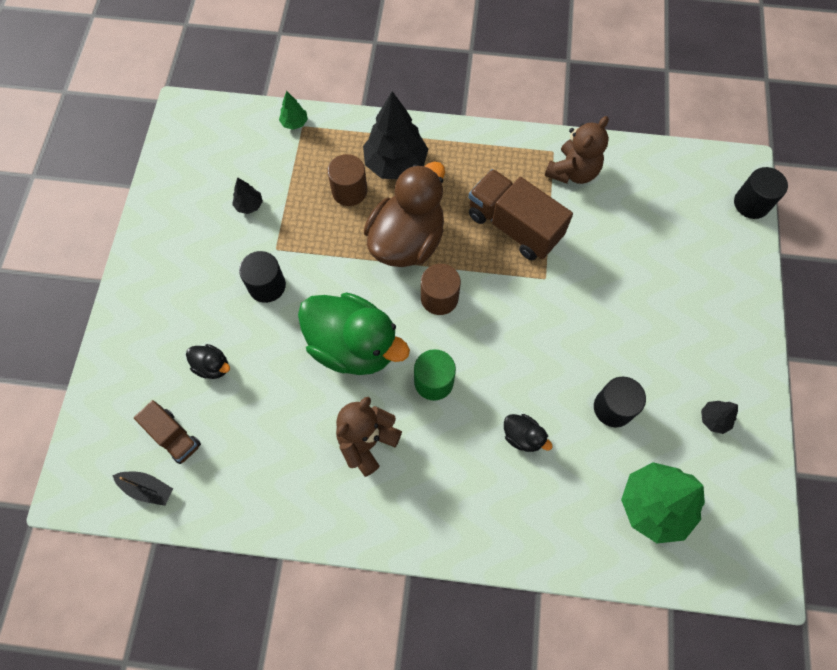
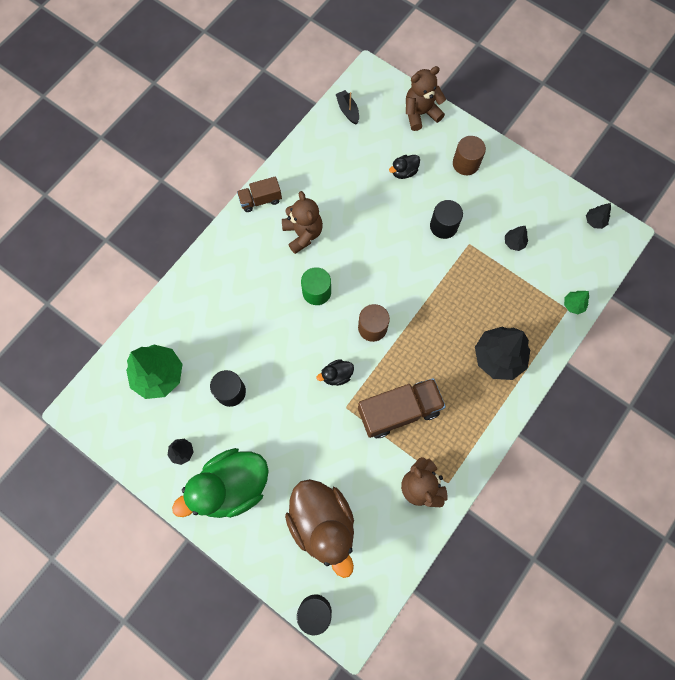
camera: 120 degrees right, 5 degrees up
black boat [112,472,173,506] -> black boat turned 105 degrees clockwise [336,90,359,125]
brown truck [134,400,201,464] -> brown truck moved to [237,176,282,212]
green duck [298,293,410,375] -> green duck moved to [172,448,269,518]
brown cylinder [328,154,367,206] -> brown cylinder moved to [453,136,486,175]
brown duck [364,162,445,267] -> brown duck moved to [285,479,354,578]
black duck [504,414,553,452] -> black duck moved to [316,359,354,386]
none -> brown teddy bear [406,66,446,131]
none -> black tree [586,203,611,229]

